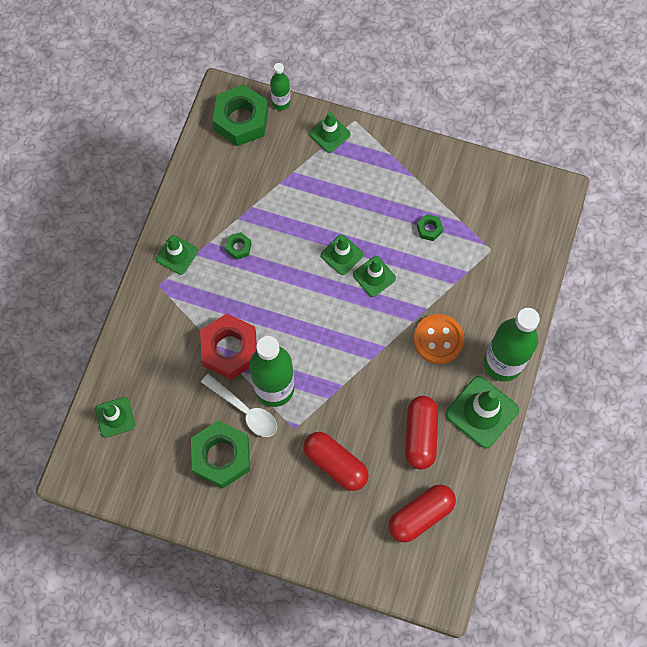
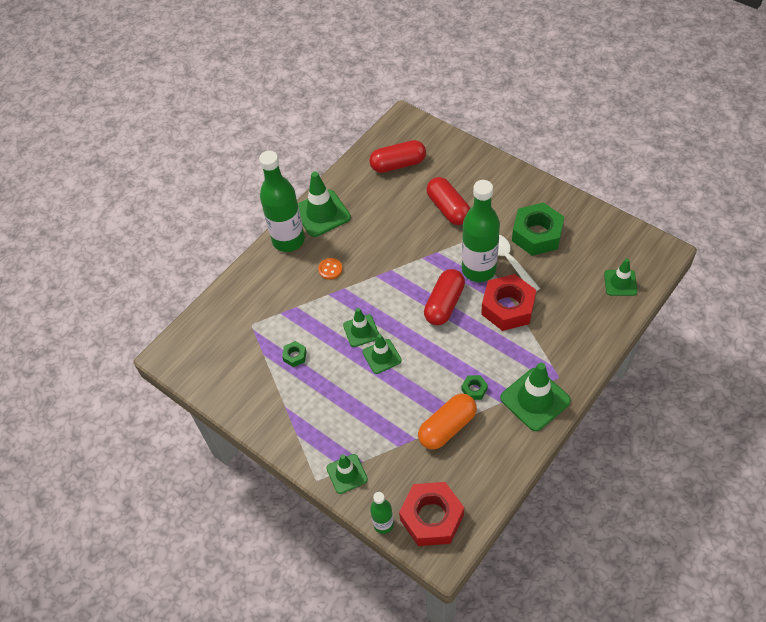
camera: 155 degrees left, 15 degrees down
green traffic cone [156,235,198,275] -> green traffic cone [500,363,571,431], size x1.64
green nut [212,84,268,146] -> red nut [399,482,464,546]
red capsule [405,396,438,469] -> red capsule moved to [424,269,465,326]
orange button [413,314,464,364] -> orange button [318,258,342,280], size x0.56
none -> orange capsule [418,393,477,450]

